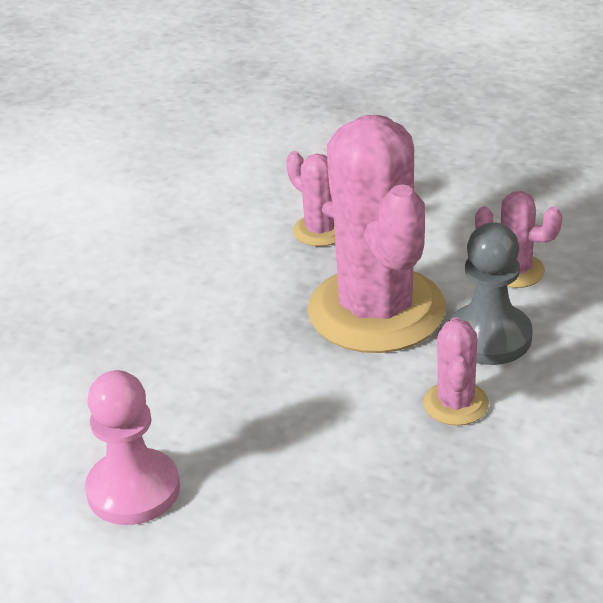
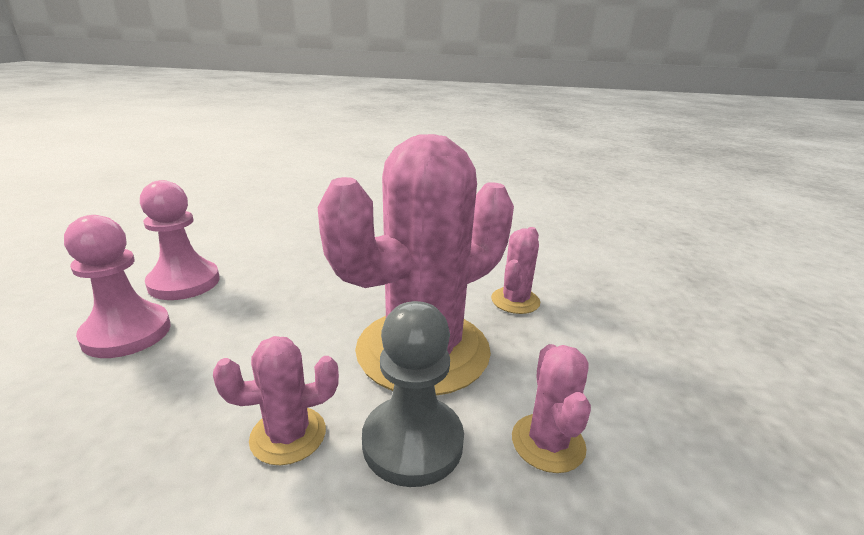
camera: 65 degrees right, 10 degrees down
none -> pink pawn [64,215,171,358]

